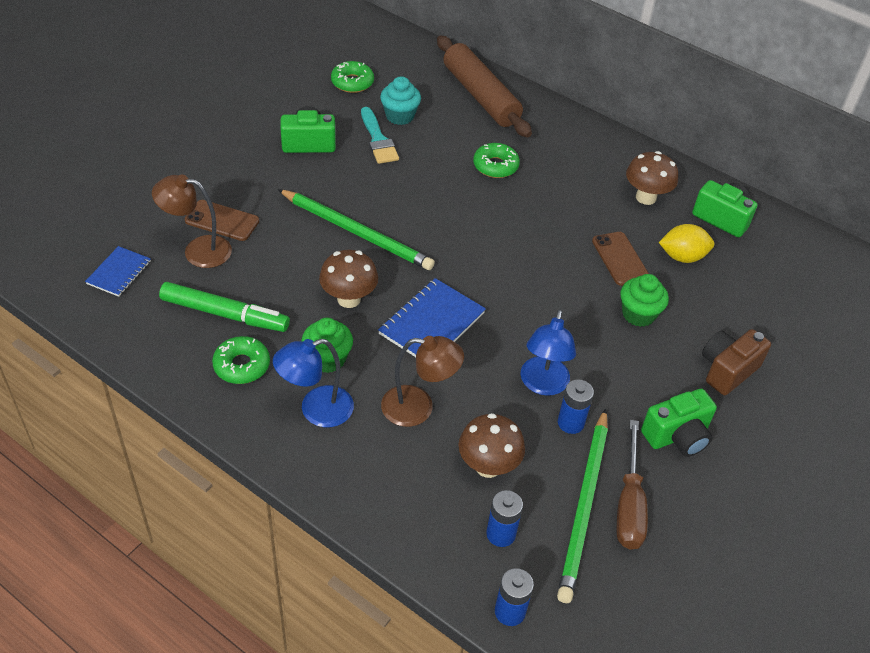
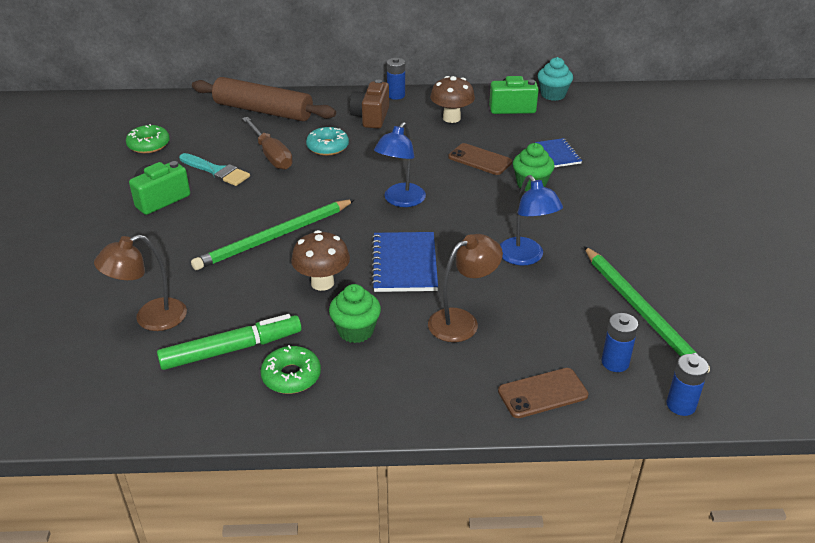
camera: 35 degrees left, 10 degrees down
blue notebook [85,246,151,297] -> blue notebook moved to [535,138,582,168]
brown phone [185,200,259,241] -> brown phone moved to [498,368,589,418]
blue lamp [273,339,354,427] -> blue lamp moved to [374,122,426,207]
green pencil [278,189,435,270] -> green pencil turned 150 degrees clockwise [191,199,355,270]
turquoise cupcake [380,76,421,125] -> turquoise cupcake moved to [538,57,573,101]
brown mushroom [459,413,525,478] -> none
green donut [473,143,520,178] -> turquoise donut [306,127,349,156]
blue battery [558,379,594,434] -> blue battery moved to [387,58,405,100]
brown screwdriver [617,420,648,550] -> brown screwdriver moved to [242,117,293,170]
green camera [641,389,717,457] -> none
yellow lemon [659,224,714,263] -> none
brown camera [702,329,771,395] -> brown camera moved to [350,79,389,129]

